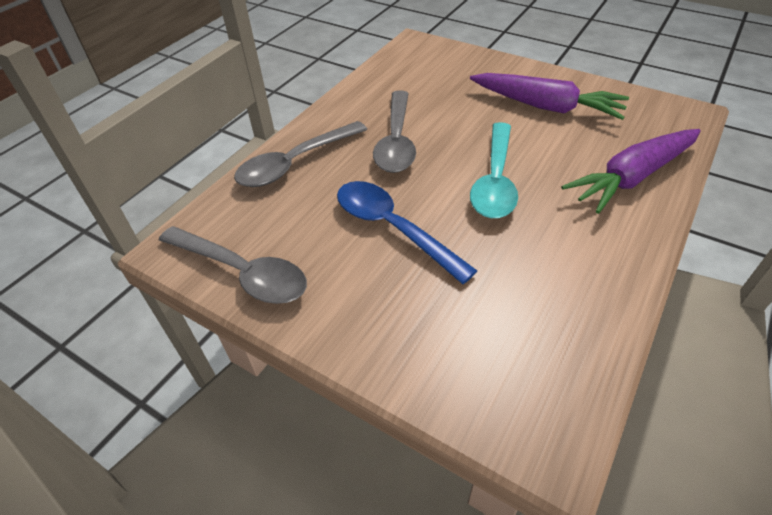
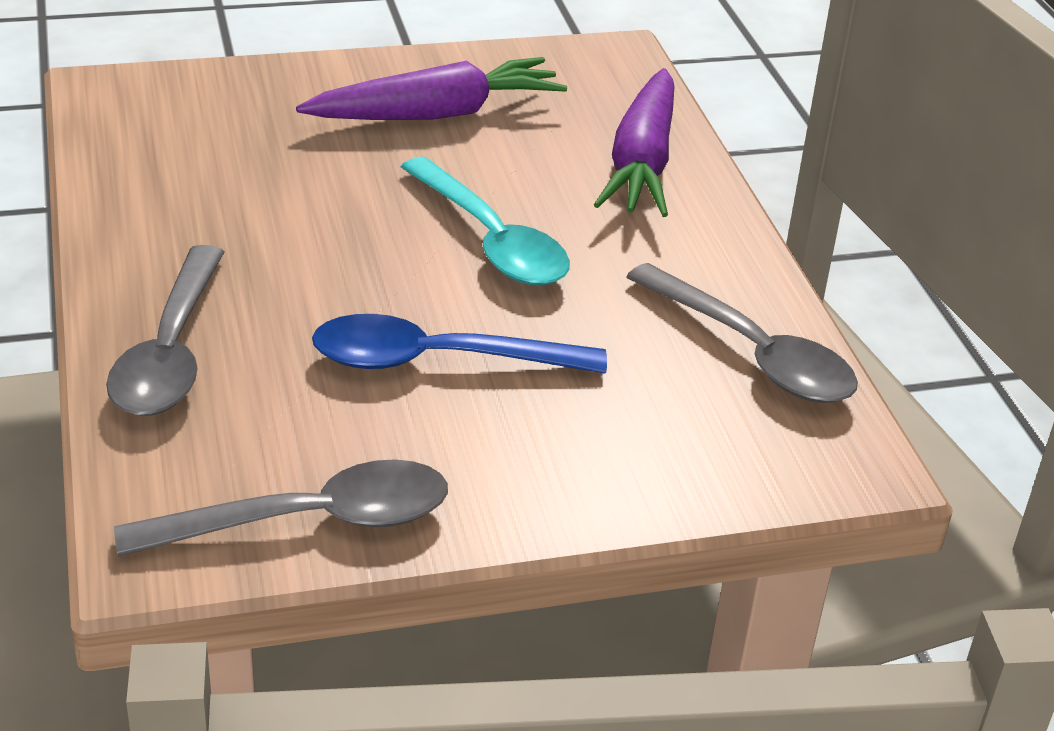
camera: 50 degrees left, 10 degrees down
grey spoon [373,91,416,173] -> grey spoon moved to [626,263,858,403]

